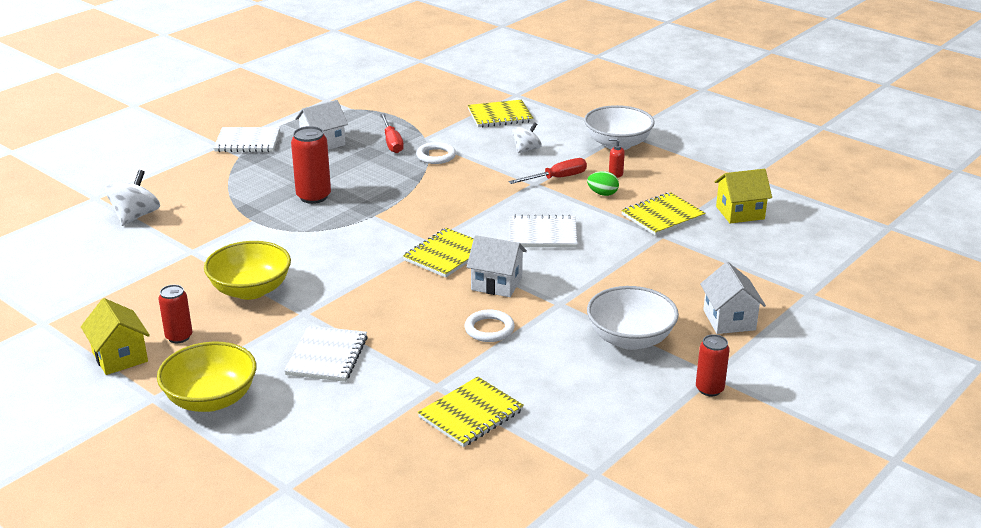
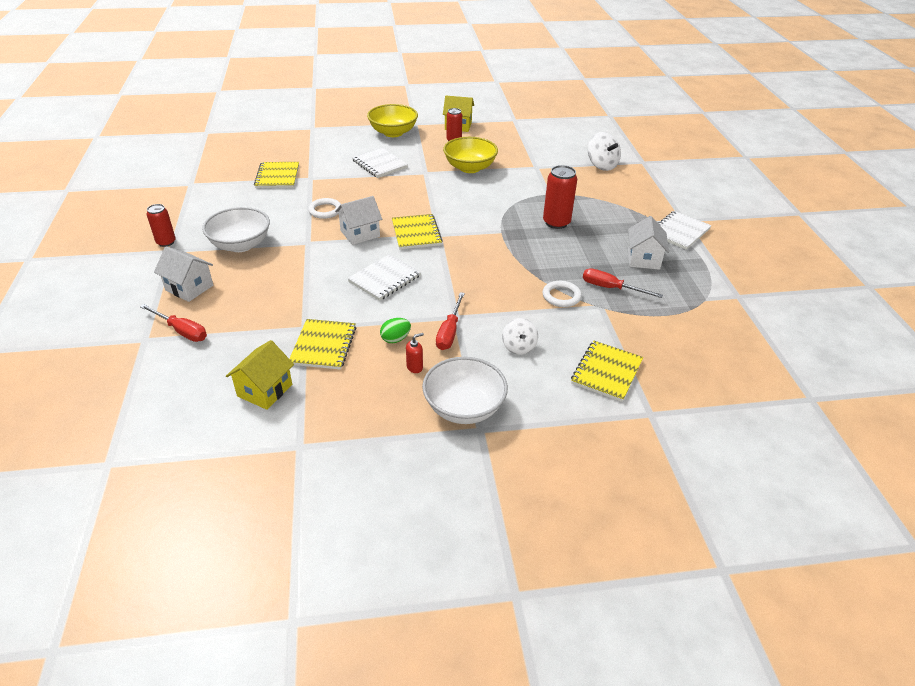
camera: 130 degrees right, 10 degrees up
none -> red screwdriver [140,304,207,342]

